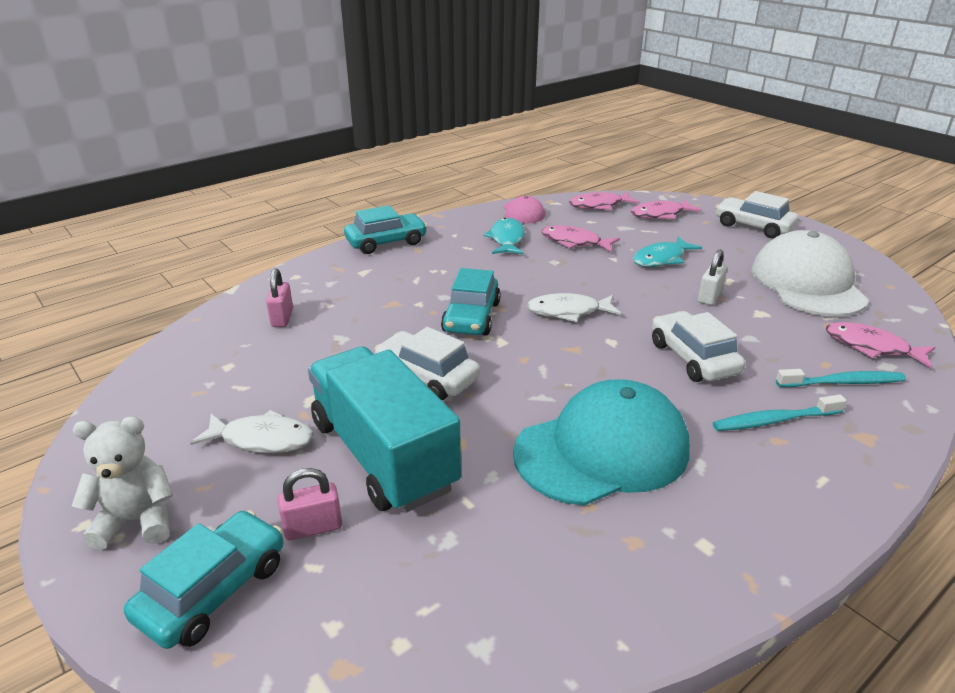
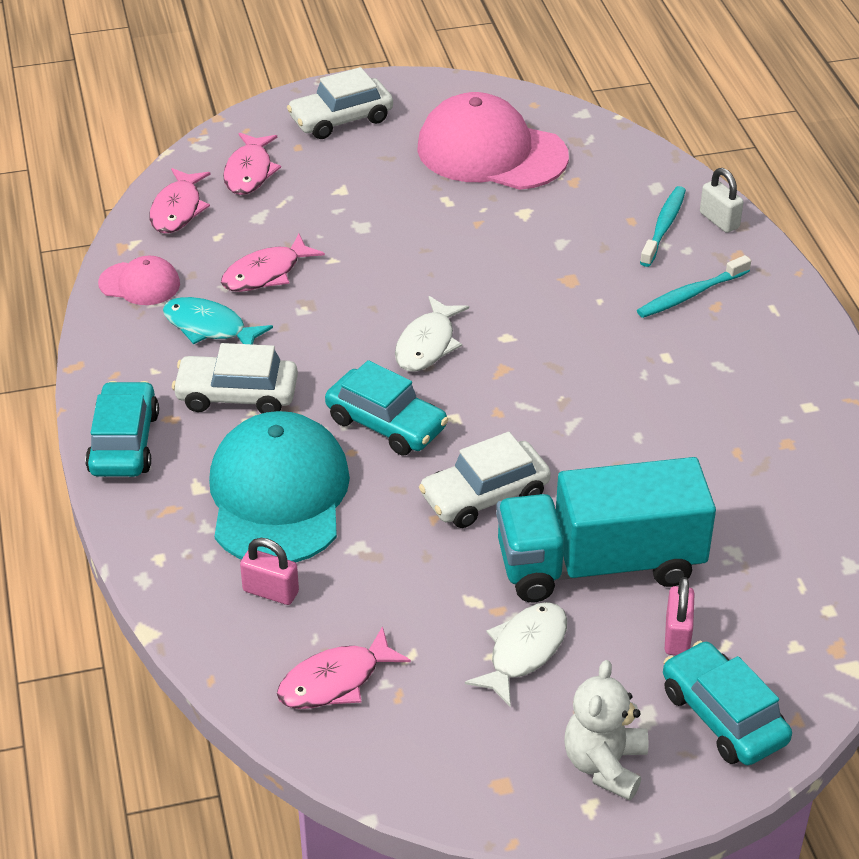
camera: 65 degrees left, 10 degrees up
turquoise cap [513,379,690,506] -> turquoise cap moved to [209,411,350,563]
turquoise fish [633,237,702,267] -> none
white car [652,311,745,382] -> white car moved to [172,343,298,413]
white padlock [698,249,727,305] -> white padlock moved to [700,168,744,233]
turquoise toothbrush [713,395,847,431] -> turquoise toothbrush turned 45 degrees clockwise [637,255,751,318]
white cap [752,230,869,317] -> pink cap [417,92,569,190]
pink fish [826,322,935,368] -> pink fish moved to [277,626,411,709]

